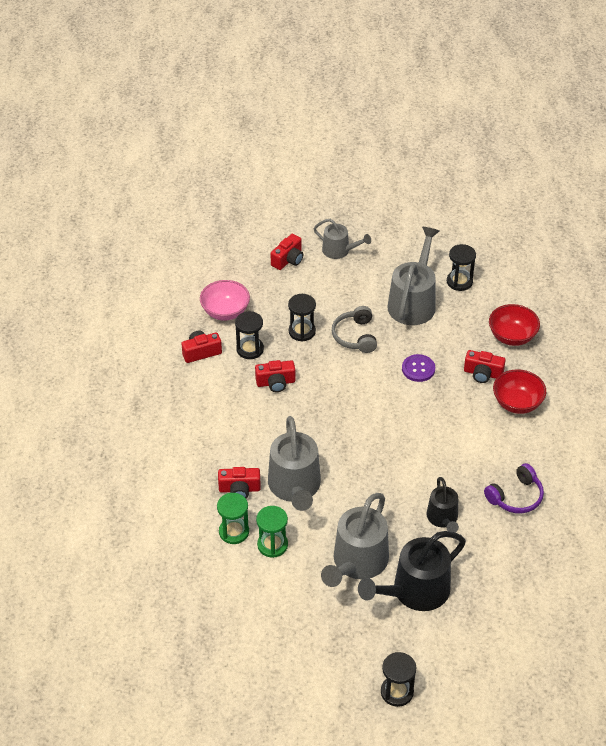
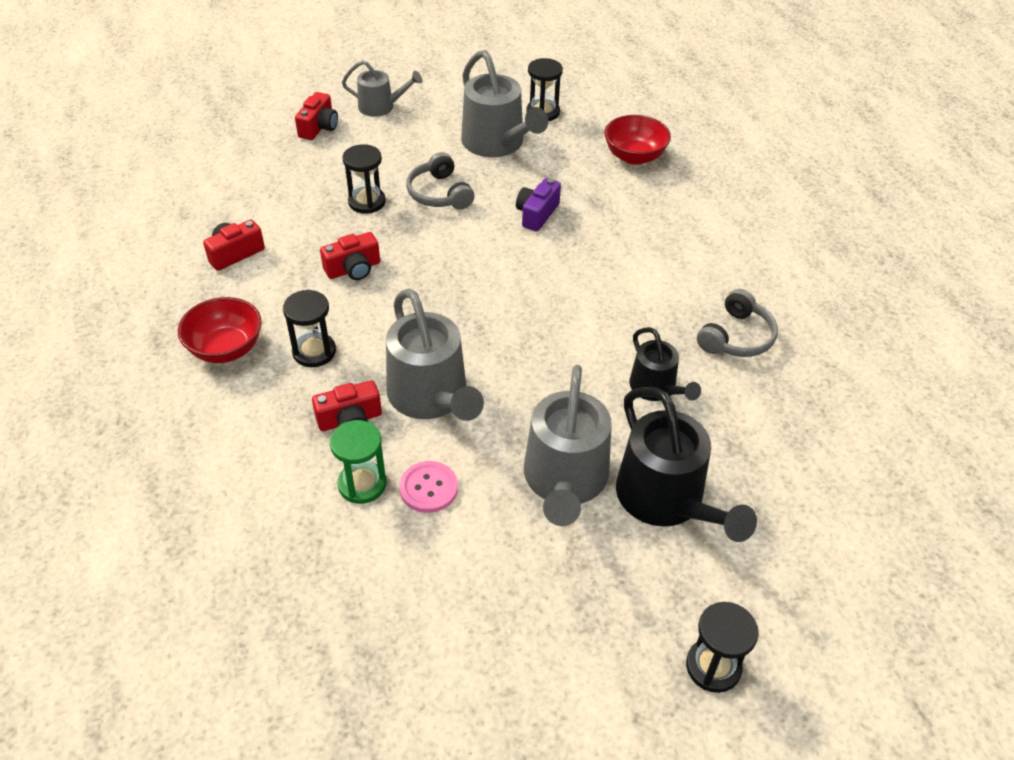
camera: 20 degrees left, 0 degrees up
pink bowl [200,280,250,321] -> none
black hourglass [235,311,264,359] -> black hourglass moved to [283,290,336,367]
green hourglass [256,506,288,558] -> pink button [399,461,458,513]
black watering can [358,531,466,611] -> black watering can turned 60 degrees counterclockwise [616,387,757,542]
grey watering can [387,227,439,325] -> grey watering can turned 150 degrees clockwise [461,50,548,157]
purple button [402,354,435,382] -> purple camera [516,178,561,231]
red camera [464,350,506,383] -> none
purple headphones [484,463,544,514] -> grey headphones [697,289,778,357]
red bowl [493,369,546,414] -> red bowl moved to [178,297,262,363]

